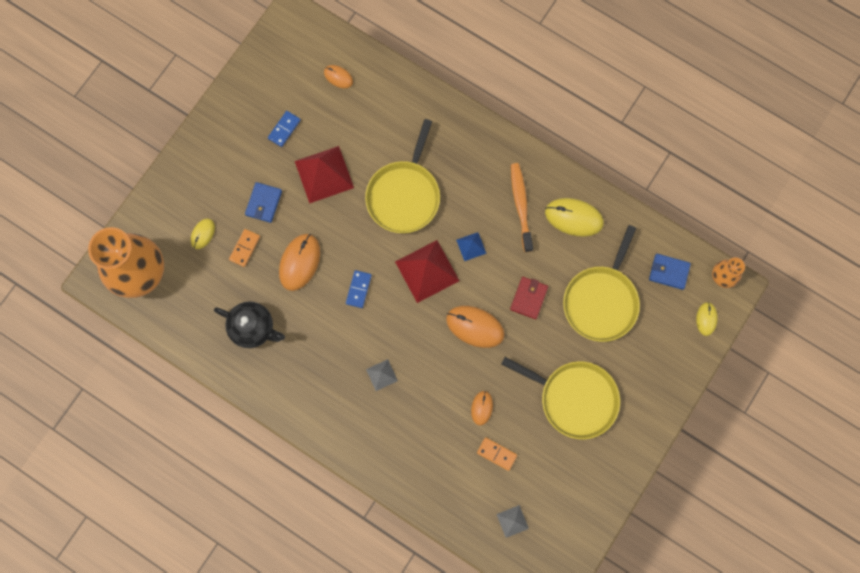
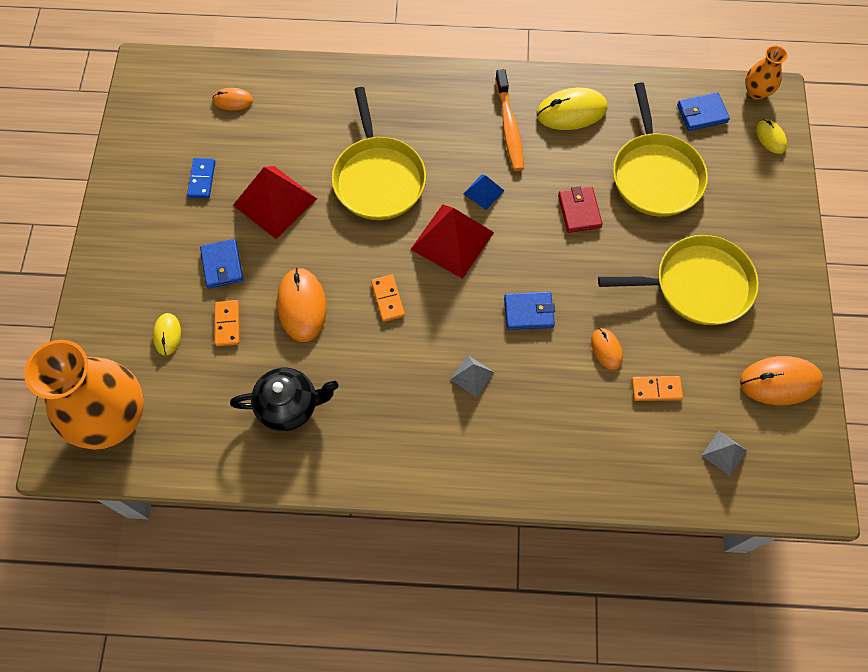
camera: 30 degrees left, 10 degrees down
blue domino [346,270,372,308] -> orange domino [371,274,405,322]
orange mouse [446,306,505,348] -> orange mouse moved to [740,356,823,405]
orange toothbrush [511,163,533,252] -> orange toothbrush turned 150 degrees counterclockwise [495,69,524,171]
none -> blue wallet [504,292,555,330]

